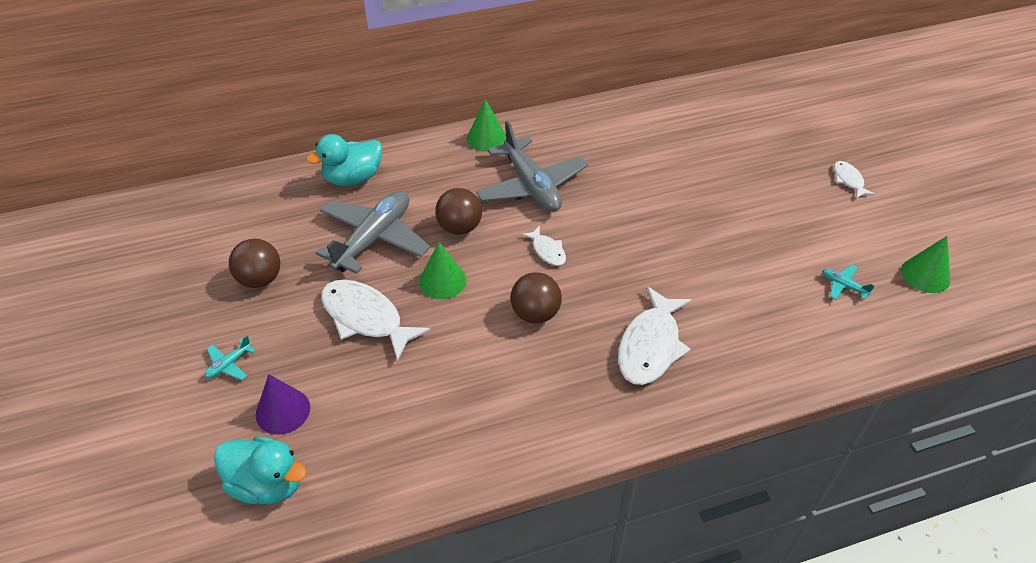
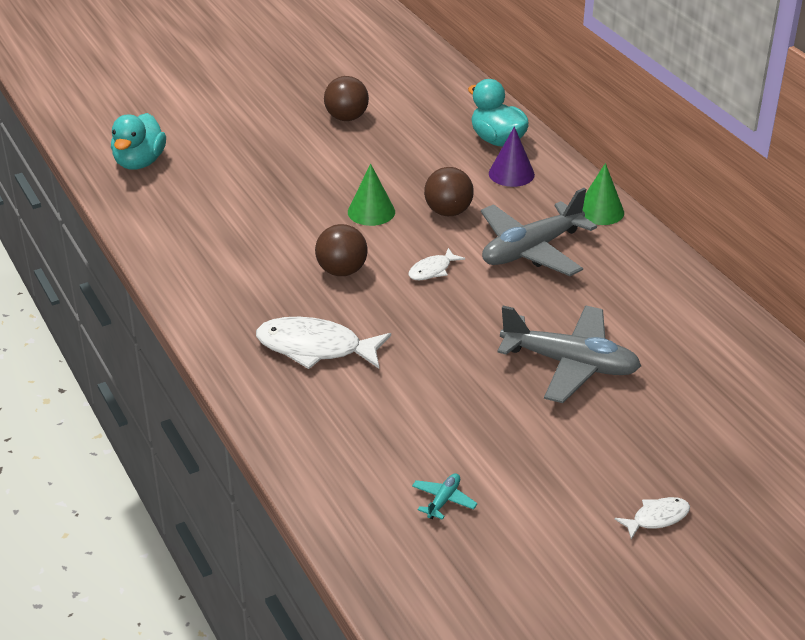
camera: 80 degrees right, 10 degrees down
turquoise plane [204,336,256,380] -> none
purple cone [256,374,310,435] -> purple cone moved to [489,127,535,187]
grey plane [316,191,430,274] -> grey plane moved to [497,305,641,403]
white fish [321,280,430,361] -> none
green cone [901,236,950,293] -> none

